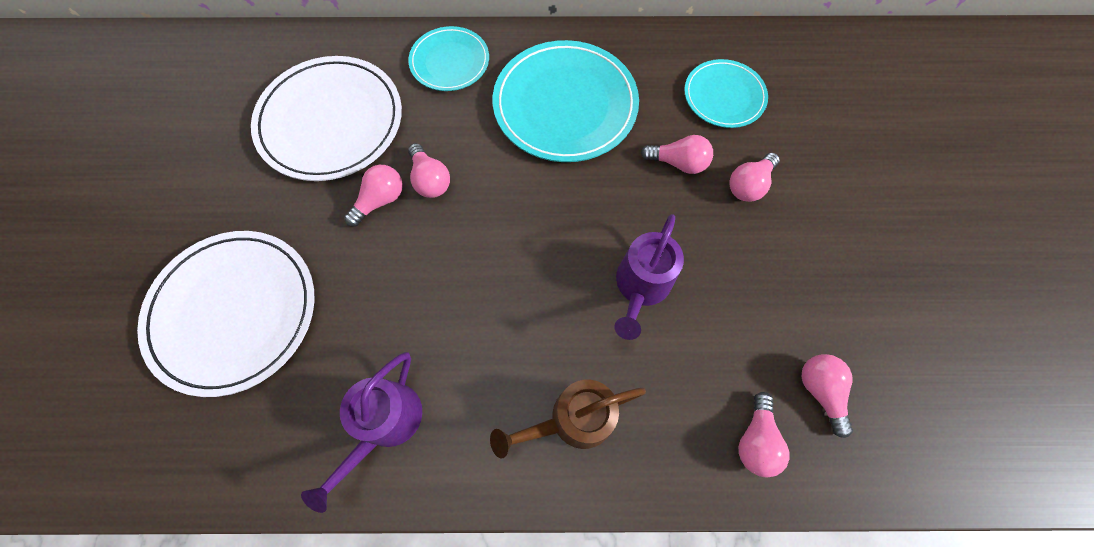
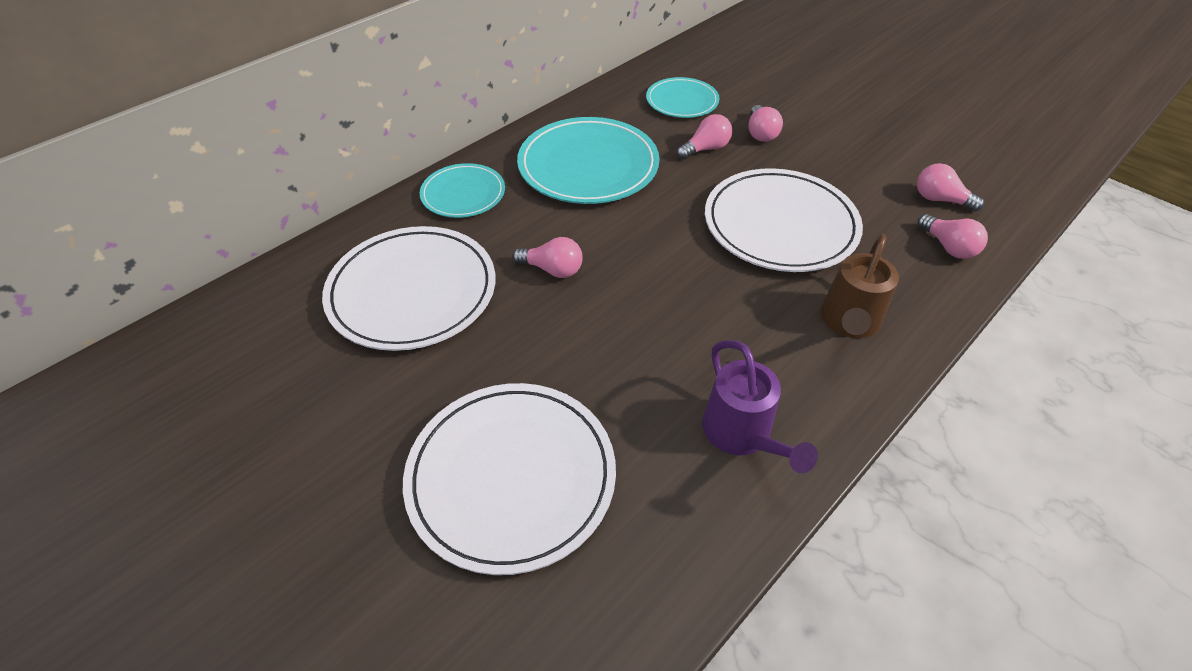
camera: 45 degrees left, 20 degrees down
pink light bulb [344,165,403,227] -> none
purple watering can [614,214,684,340] -> white plate [705,168,863,272]

